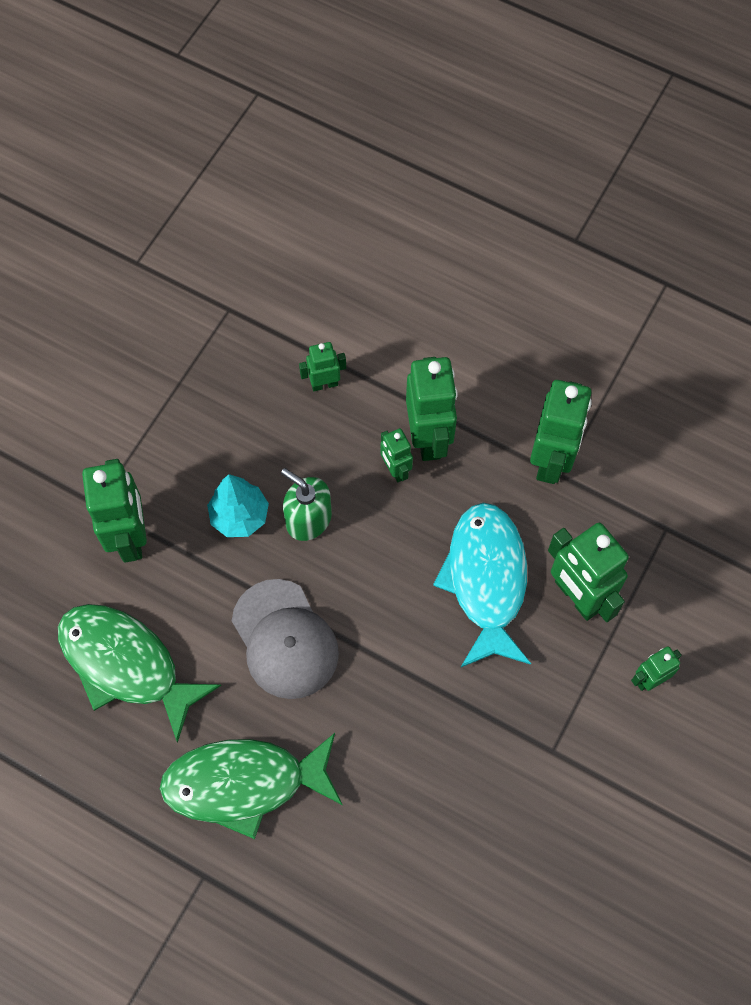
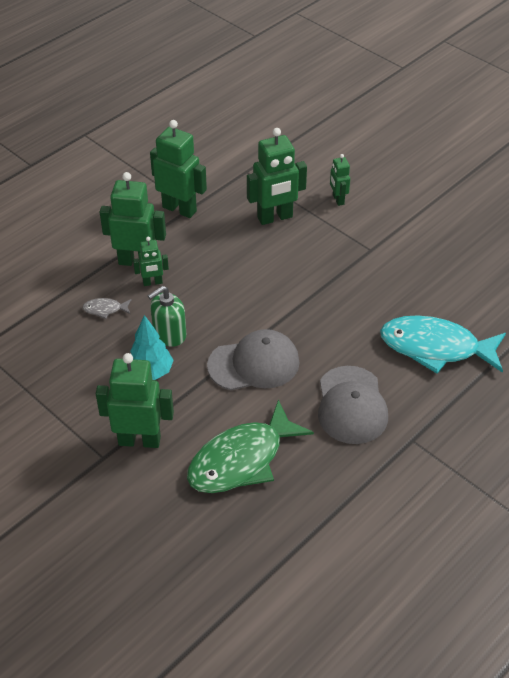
camera: 75 degrees left, 20 degrees down
green fish [160,733,343,839] -> grey cap [318,366,388,444]
green robot [299,342,346,391] -> none
turquoise fish [433,503,531,667] -> turquoise fish moved to [380,315,506,374]
none -> grey fish [83,298,131,319]

